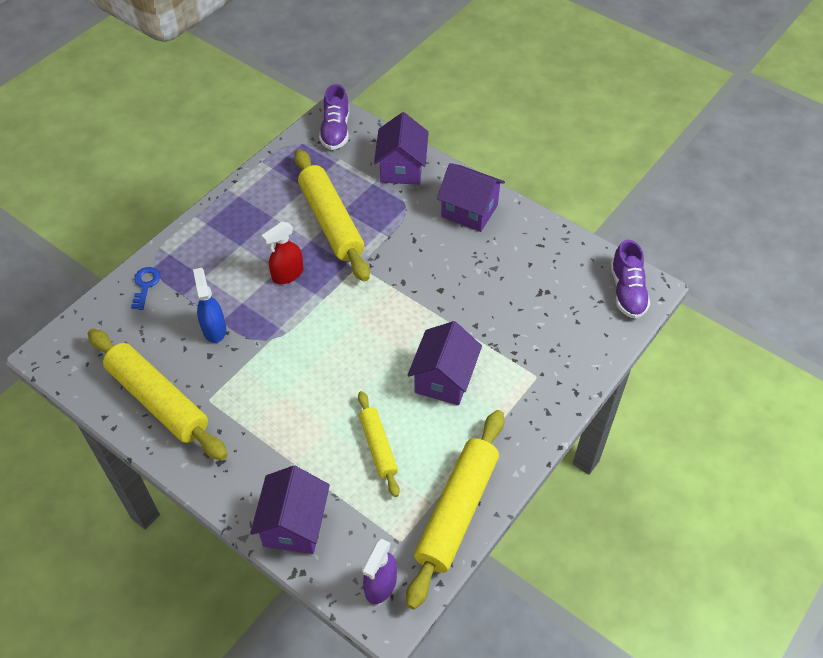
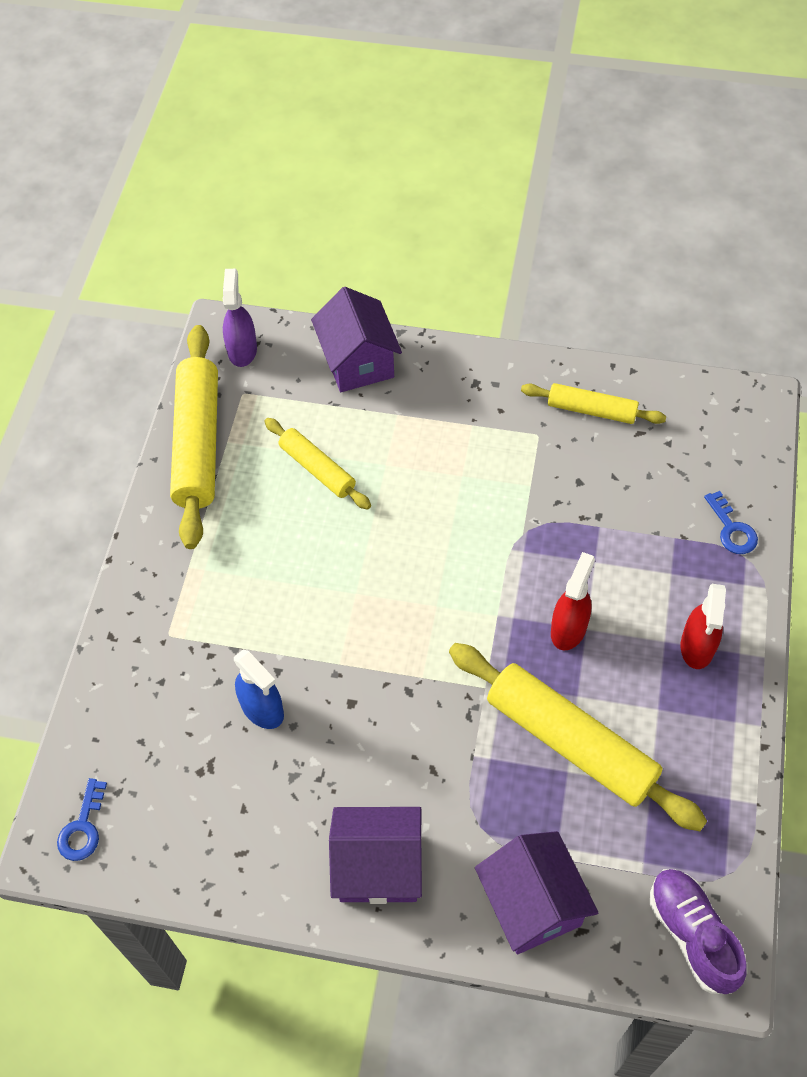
camera: 155 degrees right, 5 degrees up
yellow rolling pin [88,329,228,461] -> yellow rolling pin [521,383,666,424], size x0.56
blue spray bottle [193,268,226,343] -> blue spray bottle moved to [234,649,284,729]
purple house [408,321,482,405] -> none
purple shoe [611,240,650,319] -> blue key [57,778,107,861]
none -> red spray bottle [681,584,726,669]

